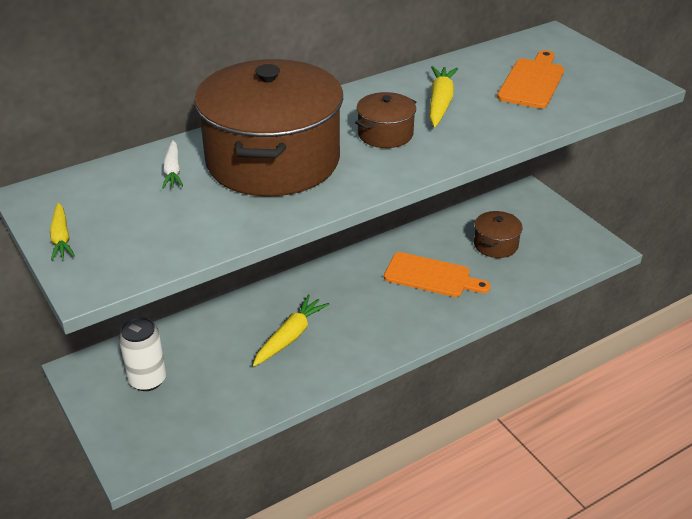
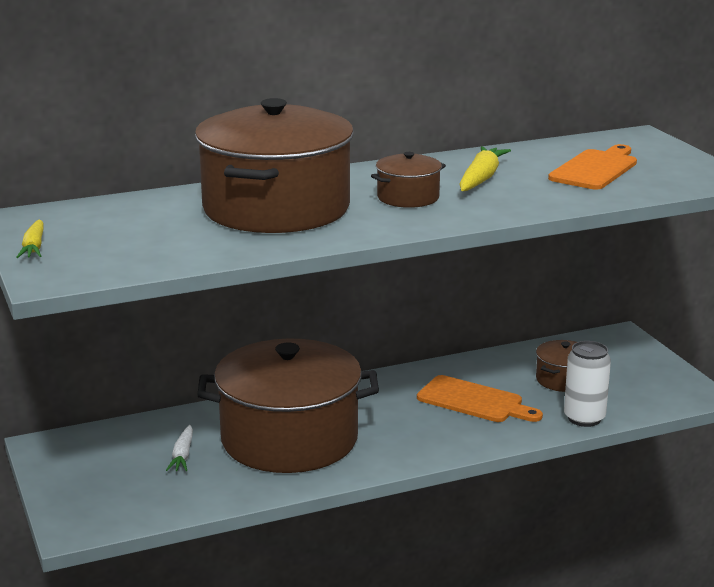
camera: 10 degrees right, 15 degrees down
white can [119,317,166,391] -> white can moved to [564,341,611,427]
white carrot [162,140,183,189] -> white carrot moved to [166,425,193,471]
yellow carrot [253,295,329,366] -> brown pot [197,339,379,473]

